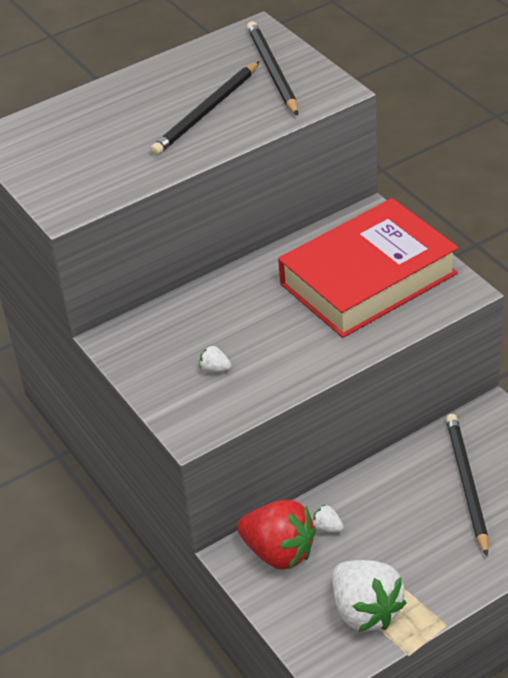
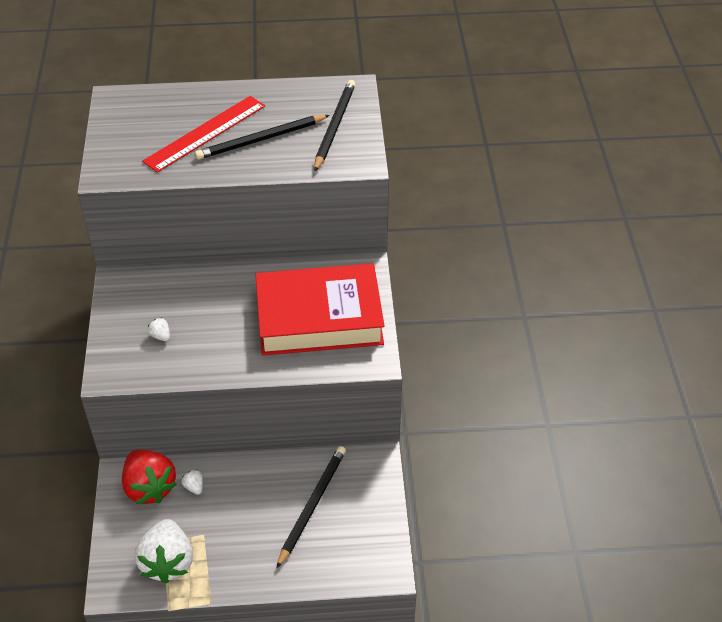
camera: 25 degrees right, 5 degrees up
none -> red ruler [142,96,265,173]

